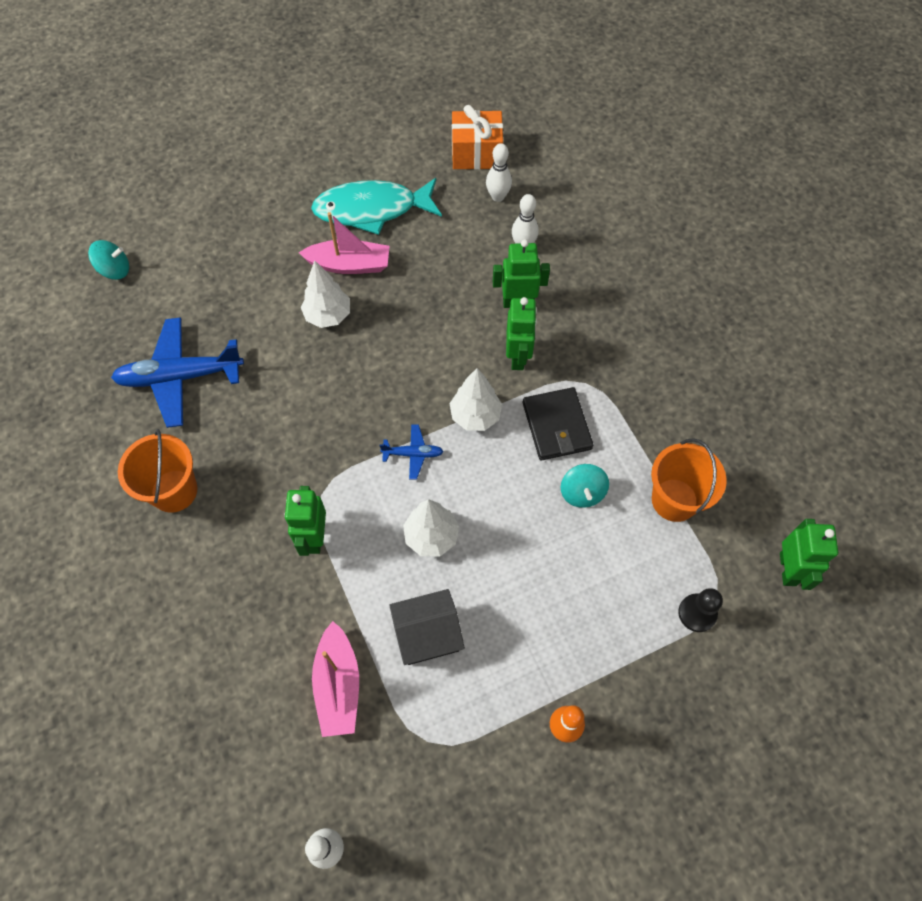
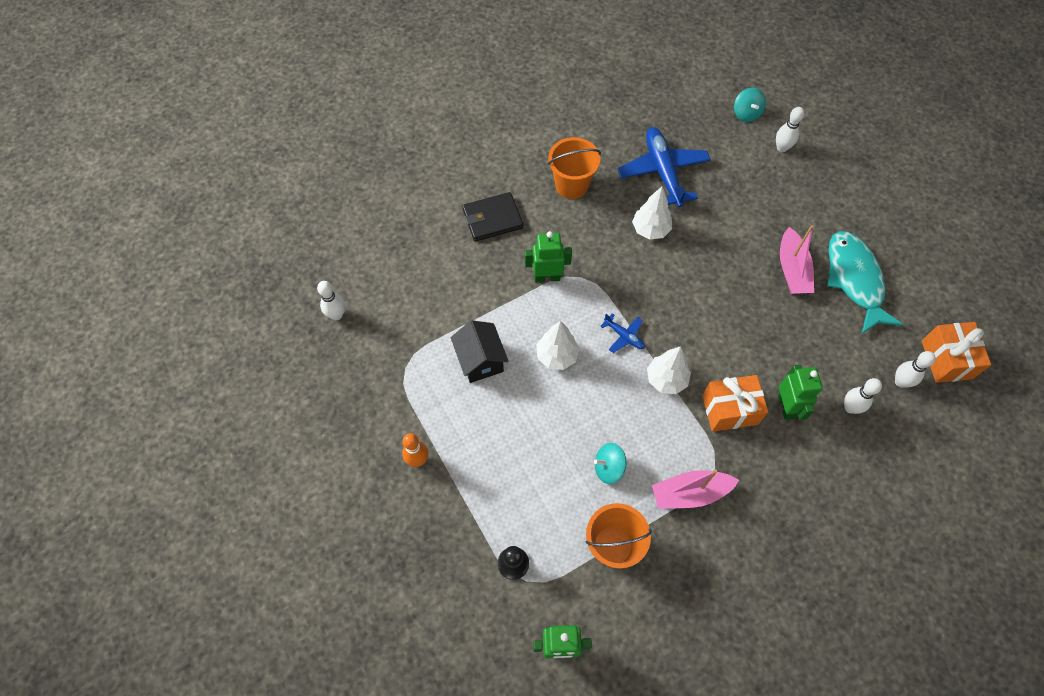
camera: 85 degrees right, 0 degrees up
white tree [301,260,350,328] -> white tree moved to [632,187,672,240]
pink boat [312,621,359,737] -> pink boat moved to [652,469,739,509]
blue plane [379,424,444,479] -> blue plane turned 45 degrees counterclockwise [600,313,645,353]
green robot [506,297,537,370] -> orange gift [702,375,768,432]
black wallet [523,387,593,461] -> black wallet moved to [462,192,523,241]
none -> white bowling pin [776,107,804,152]

